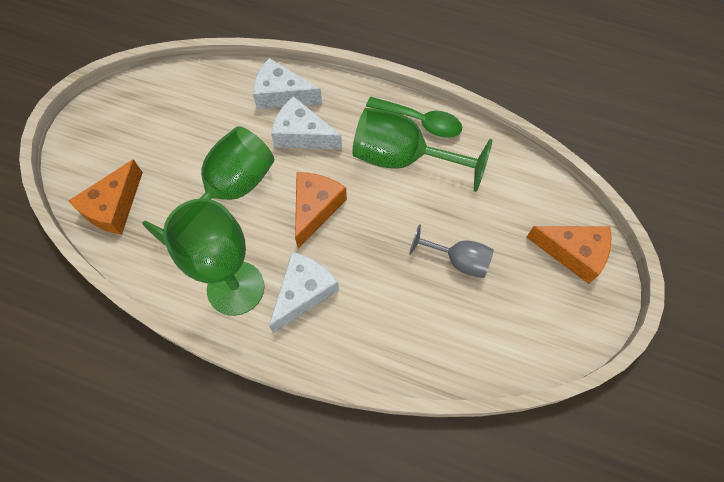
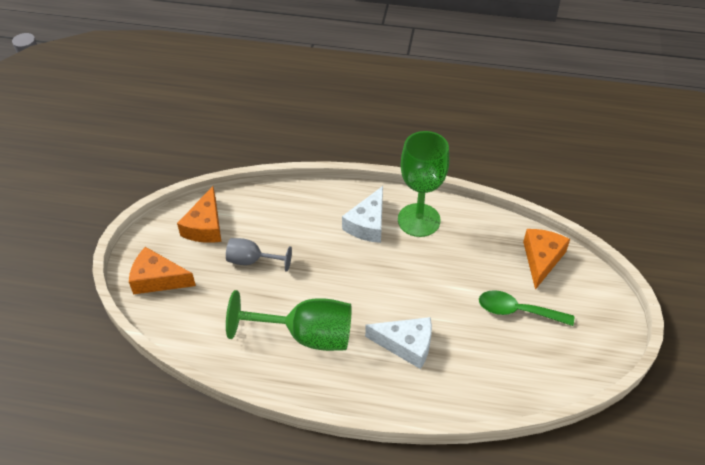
camera: 170 degrees right, 15 degrees down
green goblet [142,126,274,246] -> none
white cheese [253,58,322,109] -> none
orange cheese [295,172,347,249] -> orange cheese moved to [177,186,221,243]
green spoon [366,97,462,138] -> green spoon moved to [479,290,574,326]

